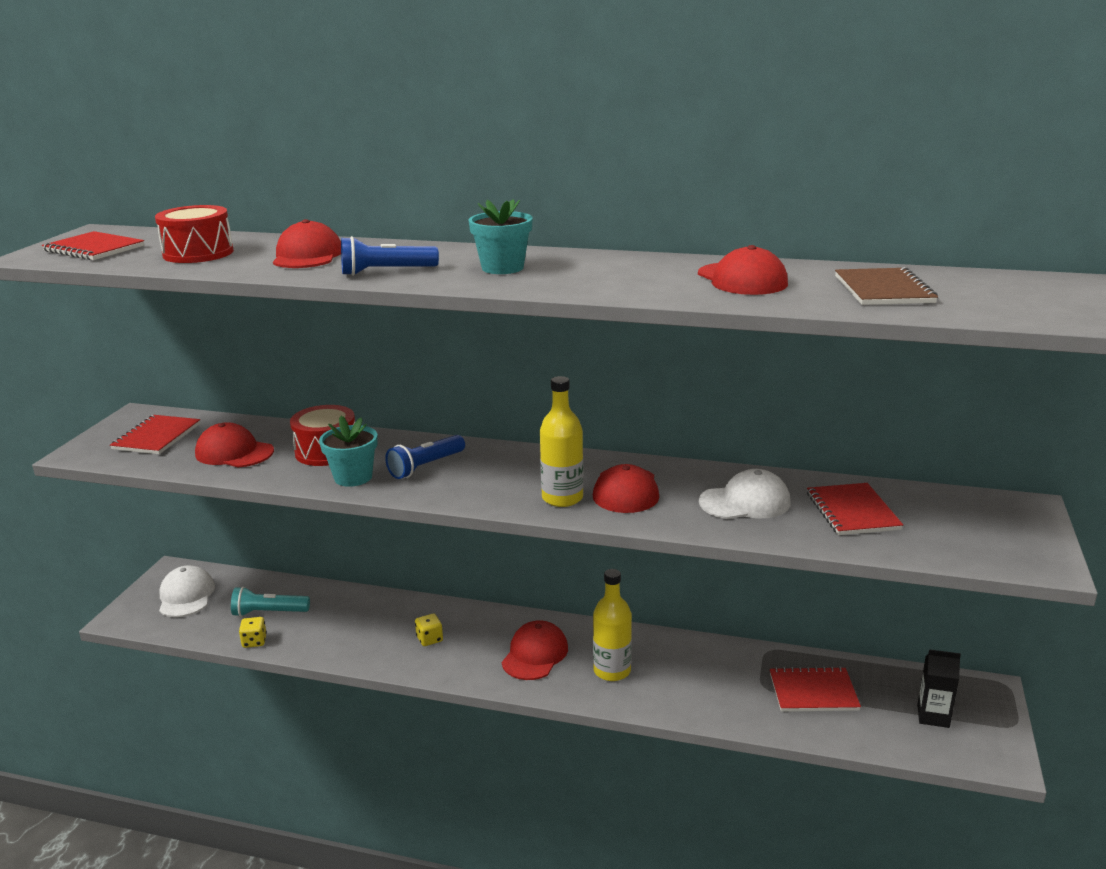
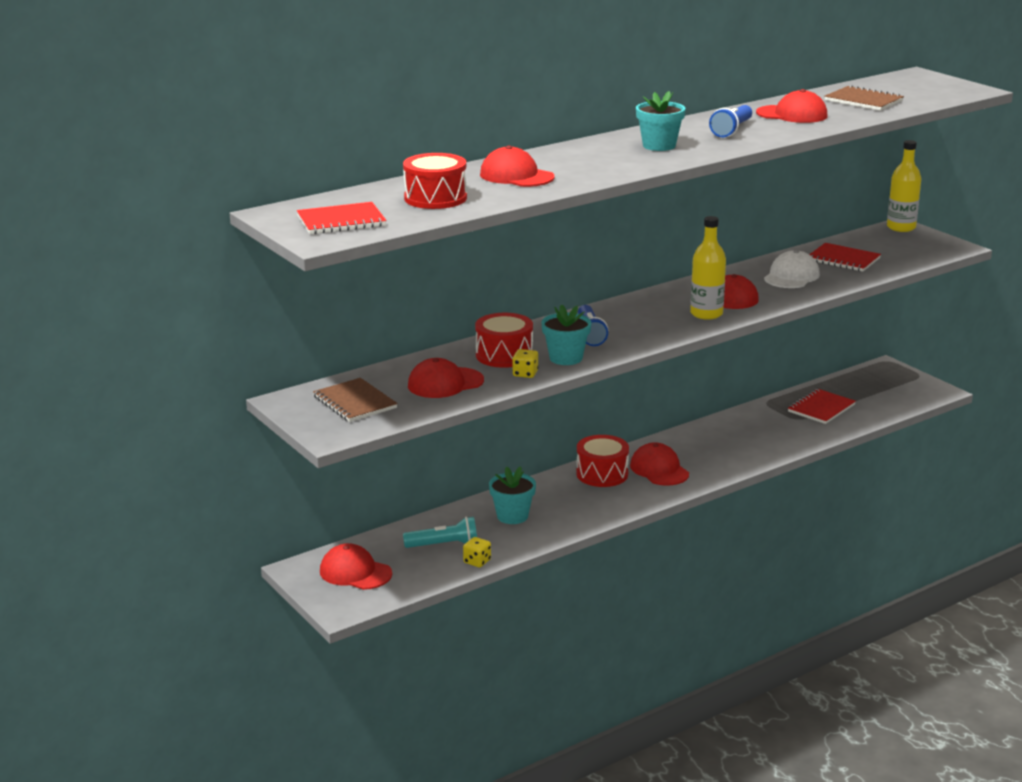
camera: 50 degrees left, 0 degrees up
red notebook [110,415,200,454] -> brown notebook [313,378,398,422]
white cap [159,565,215,617] -> red cap [320,543,392,590]
turquoise flashlight [231,587,310,617] -> turquoise flashlight turned 135 degrees counterclockwise [403,517,477,548]
blue flashlight [341,236,439,276] -> blue flashlight moved to [709,105,752,137]
yellow dice [415,614,443,646] -> yellow dice moved to [512,349,538,378]
yellow bottle [593,569,632,681] -> yellow bottle moved to [887,140,921,232]
black carton [917,649,961,728] -> none
none -> turquoise flower pot [489,466,536,524]
none -> red drum [576,435,629,487]

